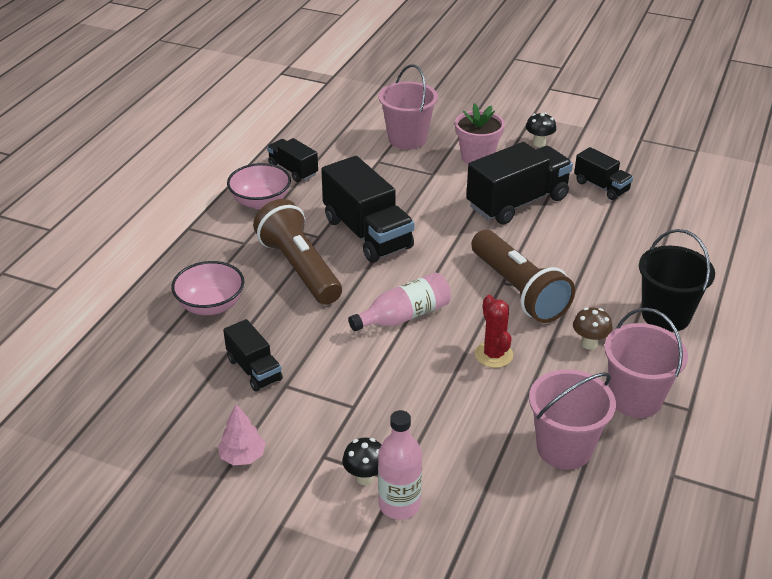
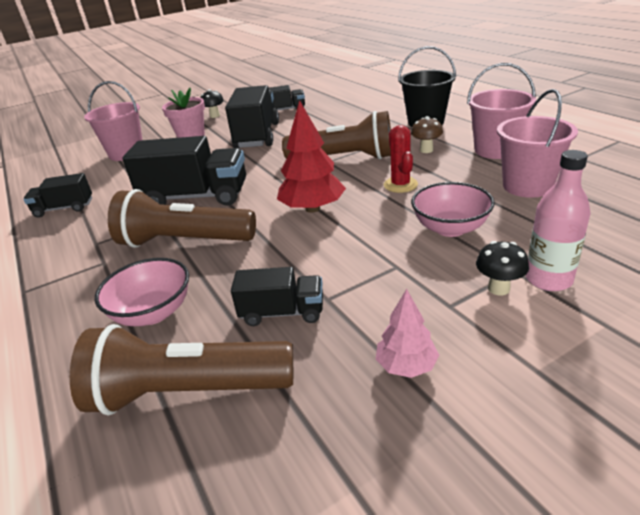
camera: 50 degrees left, 5 degrees down
pink bowl [227,163,291,209] -> pink bowl moved to [411,182,495,237]
pink bottle [348,272,451,331] -> red tree [277,100,346,213]
red cactus [475,295,513,368] -> red cactus turned 60 degrees clockwise [384,125,418,193]
none -> brown flashlight [70,324,293,415]

